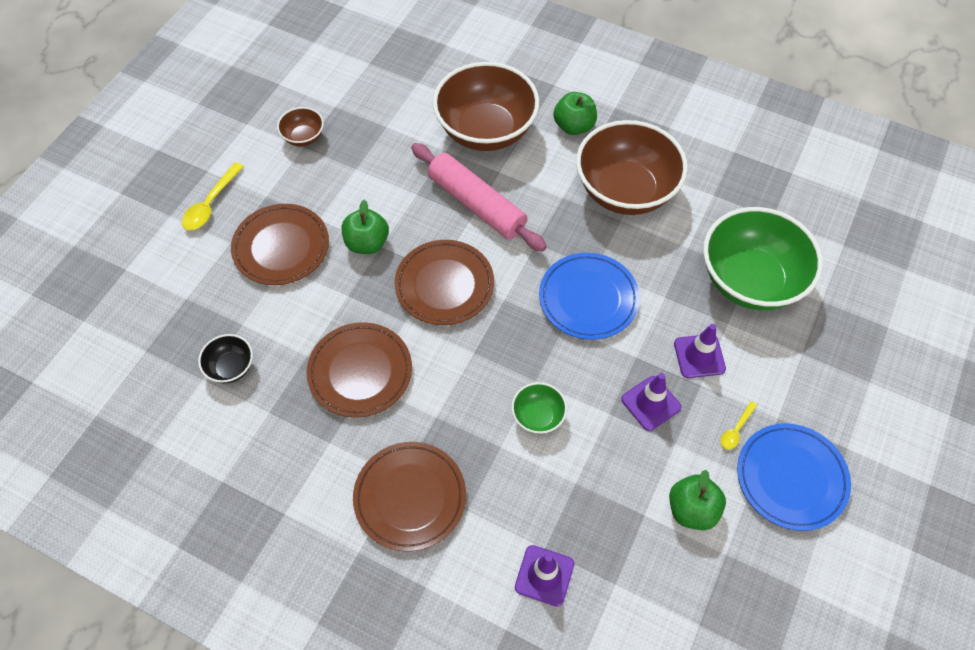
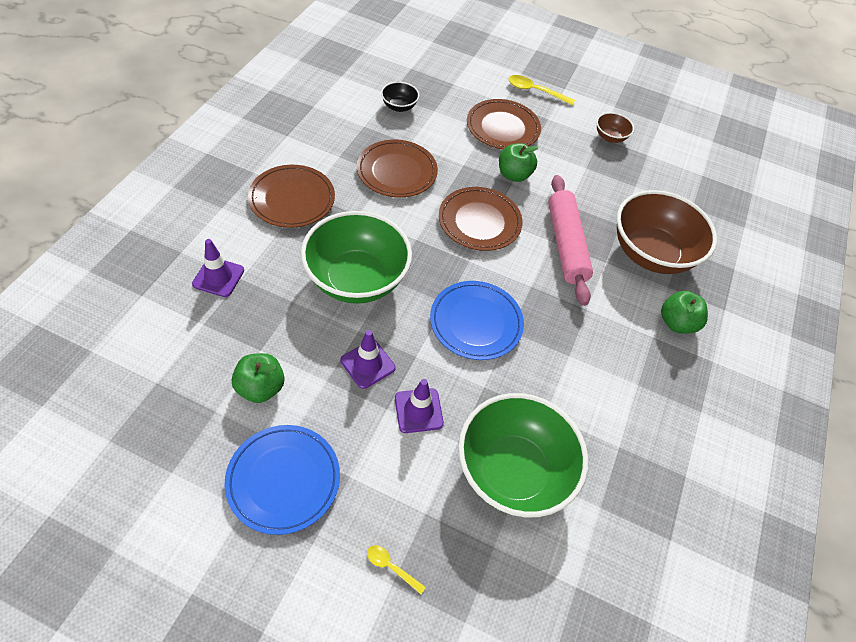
camera: 80 degrees right, 5 degrees down
pink rolling pin [411,143,547,252] -> pink rolling pin turned 45 degrees counterclockwise [548,175,593,306]
green bowl [511,382,567,434] -> green bowl [301,211,412,304], size x2.25
brown bowl [576,120,688,215] -> none
yellow spoon [721,401,757,449] -> yellow spoon moved to [367,545,426,594]

